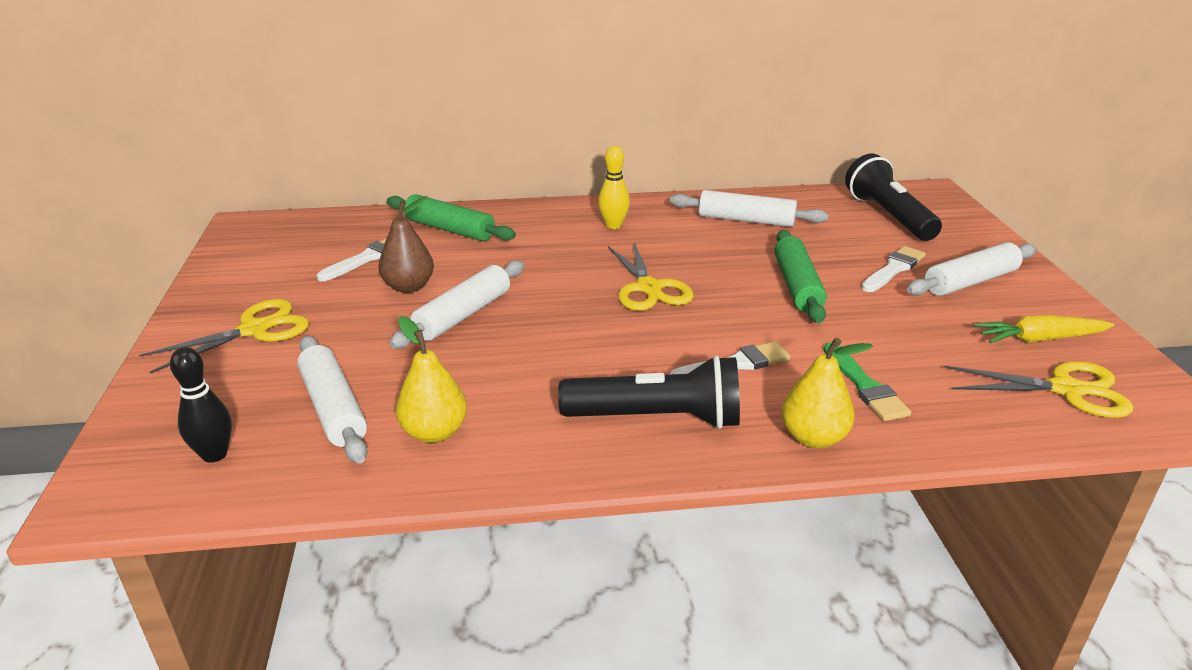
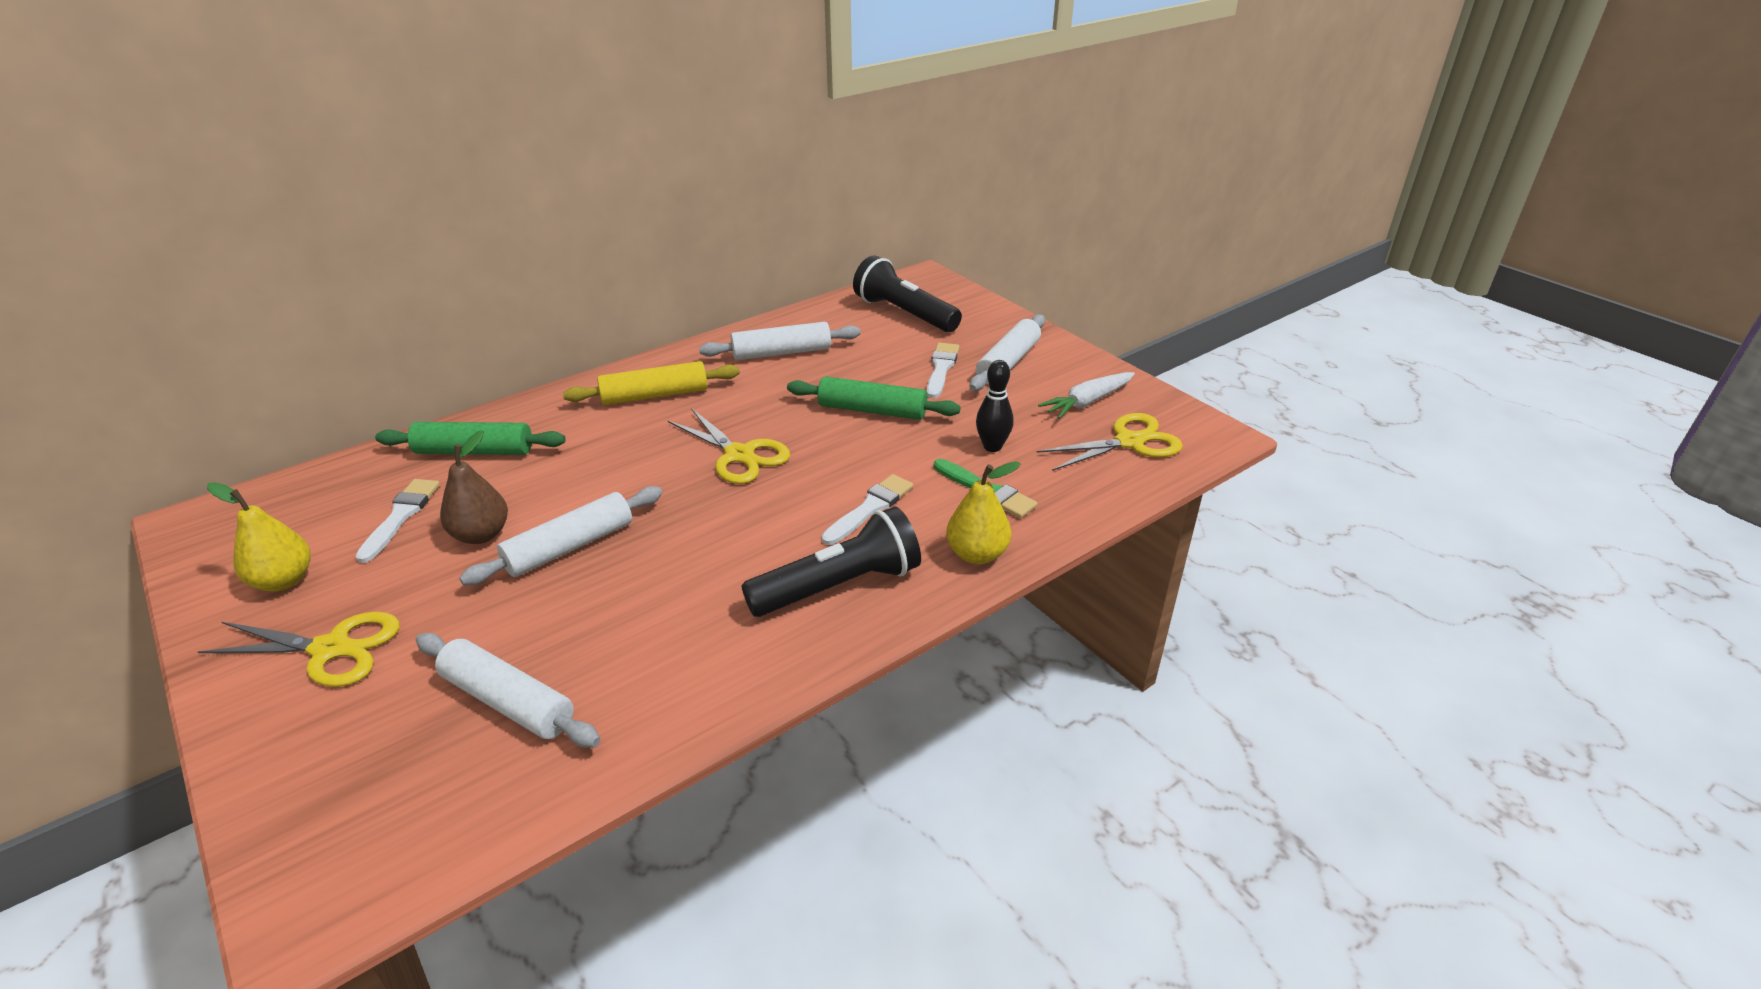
camera: 30 degrees left, 5 degrees up
yellow scissors [139,299,309,374] -> yellow scissors turned 75 degrees clockwise [198,612,400,687]
black bowling pin [170,347,232,463] -> black bowling pin moved to [976,360,1014,452]
white rolling pin [389,261,524,348] -> white rolling pin turned 45 degrees clockwise [459,486,662,585]
yellow pear [396,316,467,443] -> yellow pear moved to [207,482,311,592]
yellow bowling pin [598,146,630,229] -> yellow rolling pin [563,361,740,405]
green rolling pin [774,230,827,323] -> green rolling pin turned 45 degrees counterclockwise [787,376,961,420]
yellow carrot [974,315,1114,343] -> white carrot [1038,372,1135,419]

